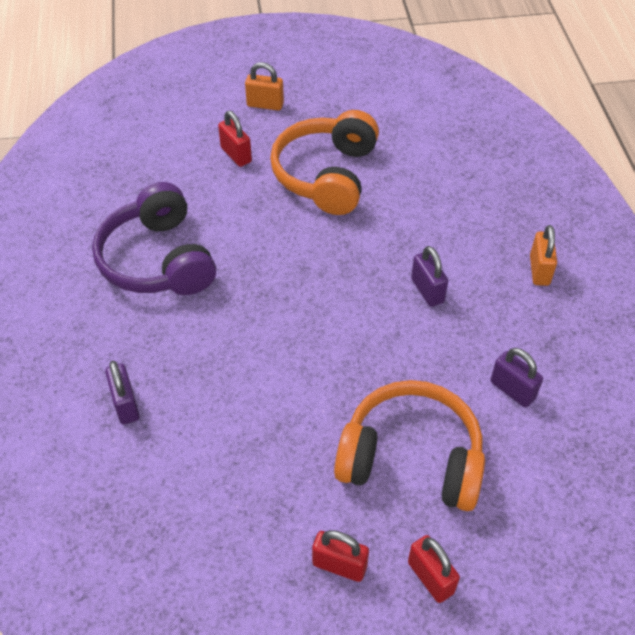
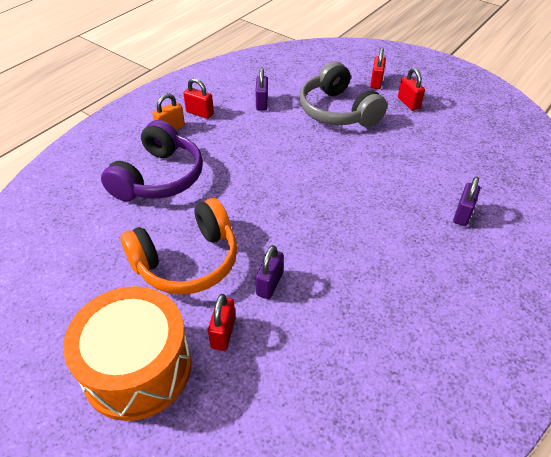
camera: 135 degrees left, 5 degrees down
purple headphones [92,182,216,295] -> purple headphones moved to [101,120,203,201]
orange padlock [245,62,284,111] -> orange drum [63,286,192,421]
orange headphones [334,380,485,511] -> grey headphones [299,61,387,127]
purple padlock [411,246,448,307] -> purple padlock moved to [256,245,284,299]
none -> red padlock [183,78,214,119]

